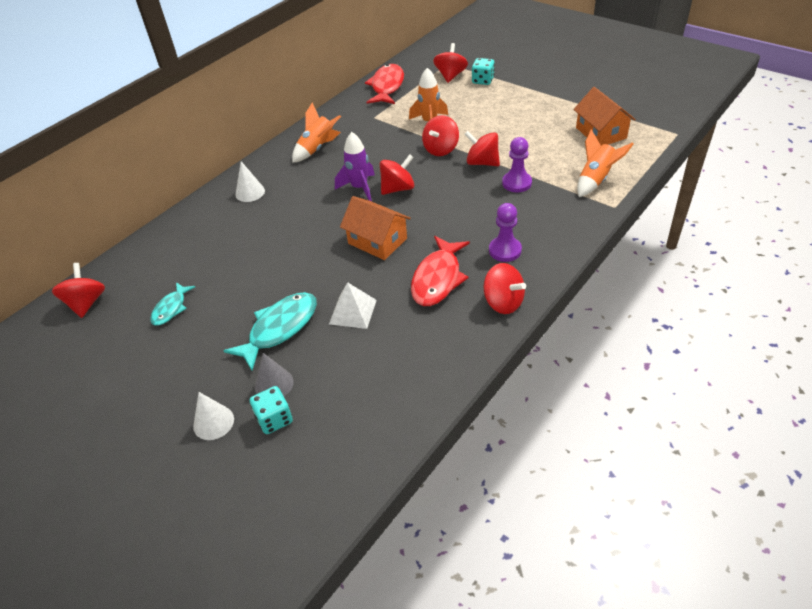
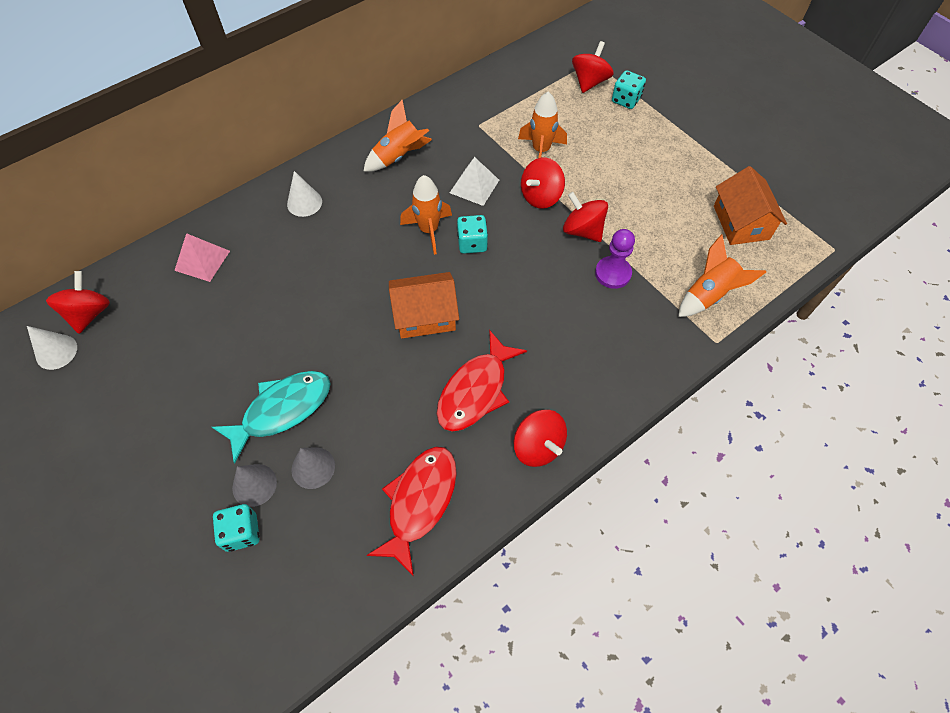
camera: 10 degrees right, 15 degrees up
turquoise fish [150,282,195,326] -> none
white cone [193,392,234,440] -> white cone moved to [27,326,77,370]
white pyramid [329,282,377,329] -> white pyramid moved to [450,157,499,206]
purple rocket [335,132,375,201] -> orange rocket [400,175,452,255]
orange house [340,196,411,260] -> orange house turned 60 degrees counterclockwise [389,272,459,339]
red fish [365,64,404,104] -> red fish moved to [367,447,457,576]
red spinning top [380,154,414,195] -> turquoise dice [457,215,488,254]
purple pawn [489,203,522,262] -> none
none -> pink pyramid [174,233,230,282]
none -> grey cone [291,447,335,489]

